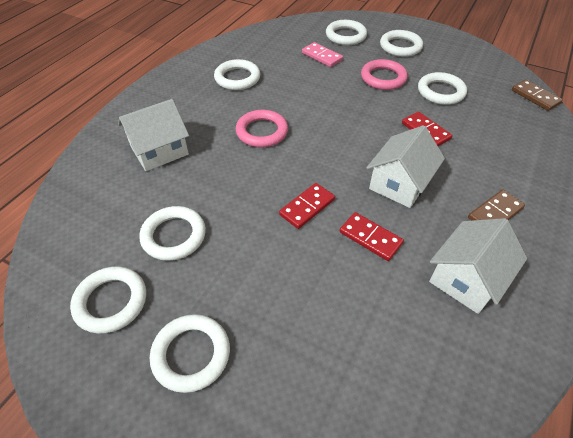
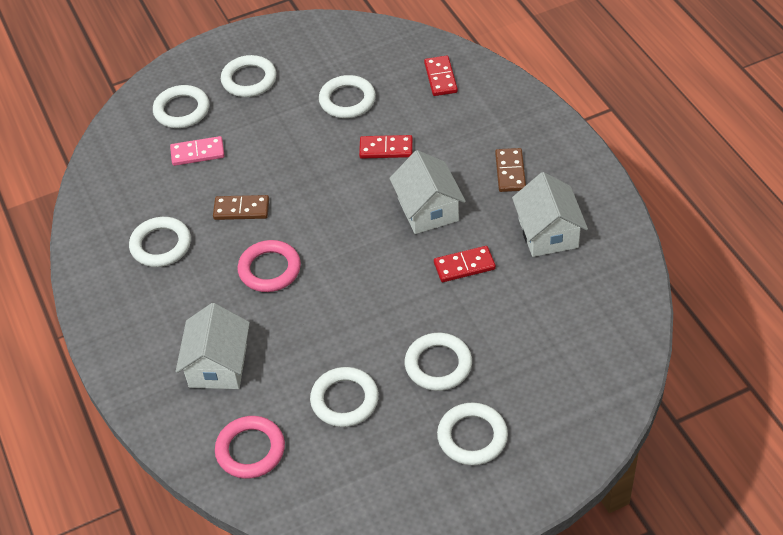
camera: 50 degrees left, 0 degrees up
white ring [70,266,146,334] -> white ring moved to [405,333,472,391]
red domino [279,183,335,229] -> red domino moved to [424,56,458,96]
pink ring [361,59,408,90] -> pink ring moved to [215,416,285,479]
brown domino [512,80,563,111] -> brown domino moved to [213,195,269,220]

